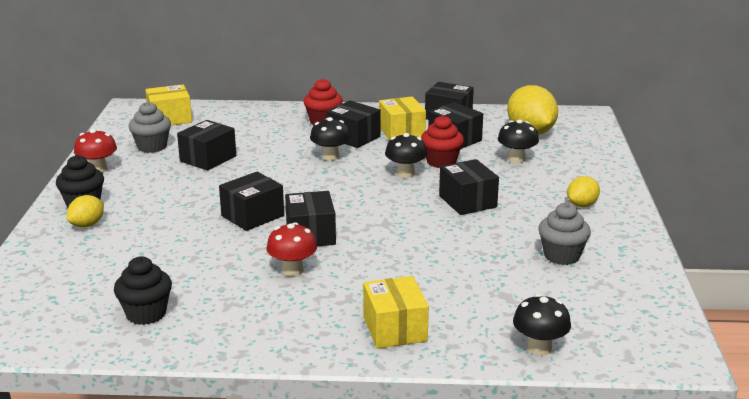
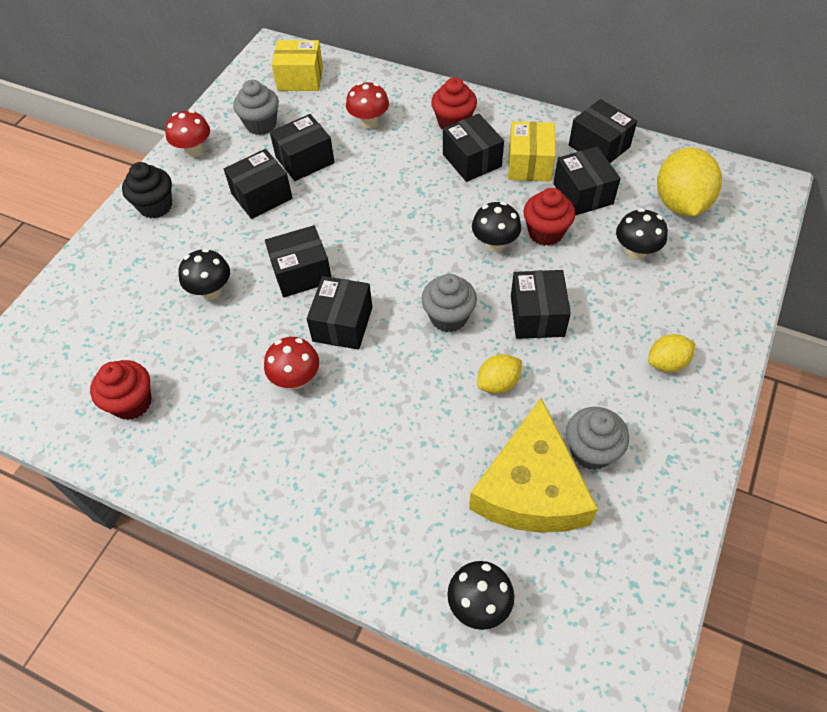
camera: 25 degrees right, 30 degrees up
yellow lemon [67,195,104,228] -> yellow lemon moved to [477,354,522,394]
black cupcake [114,257,172,325] -> red cupcake [90,360,152,420]
black mushroom [310,117,351,161] -> black mushroom moved to [178,248,230,300]
yellow box [363,276,429,349] -> none
none -> black box [224,149,292,219]
none -> red mushroom [346,82,389,129]
none -> grey cupcake [421,274,477,332]
none -> yellow cheese [469,398,598,533]

